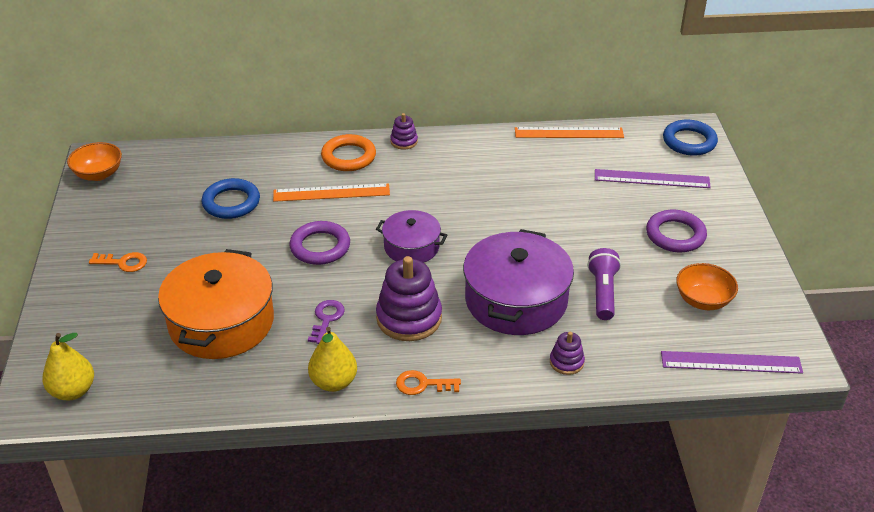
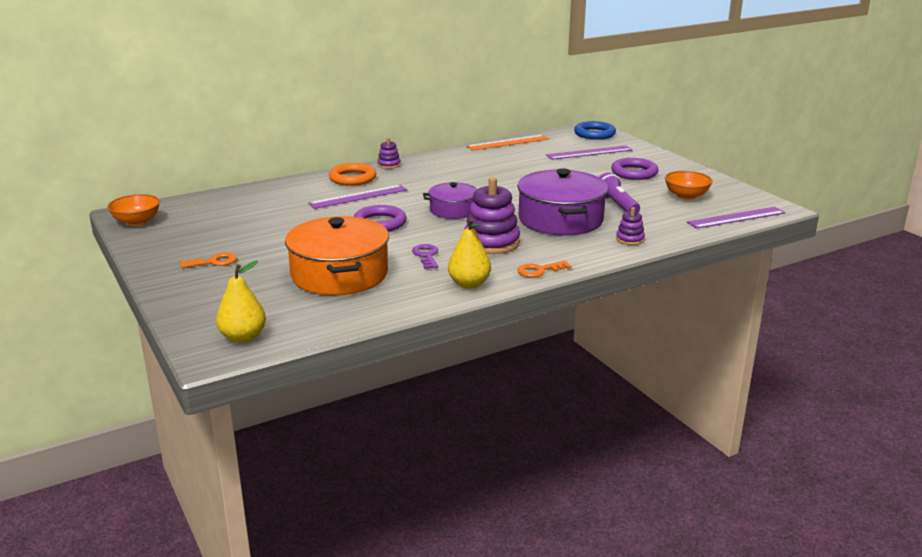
camera: 25 degrees left, 15 degrees down
blue ring [202,178,260,219] -> none
orange ruler [273,183,390,202] -> purple ruler [308,185,407,209]

